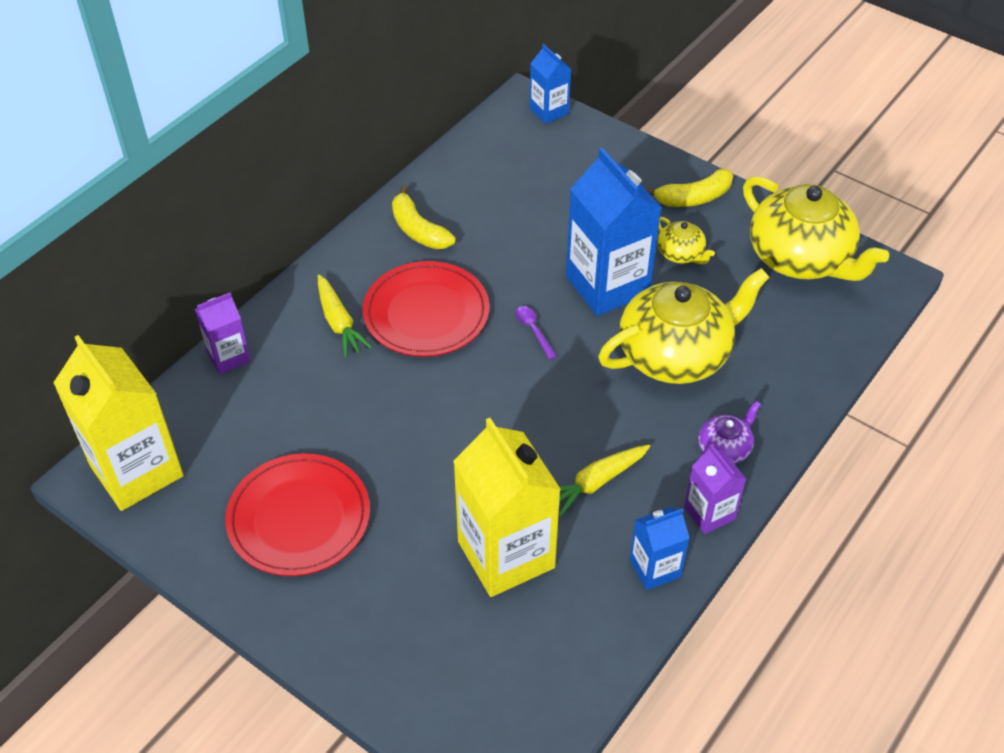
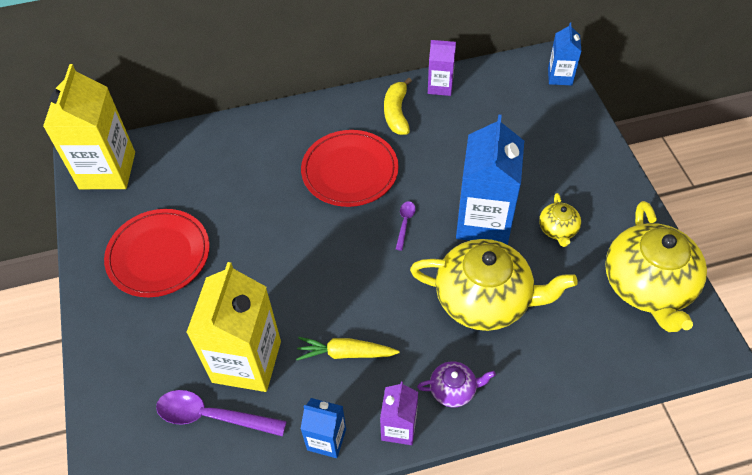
camera: 40 degrees right, 5 degrees up
purple carton [195,292,251,375] -> purple carton moved to [428,40,456,96]
yellow carrot [318,275,373,358] -> none
yellow banana [645,169,733,207] -> none
none -> purple spoon [156,390,287,436]

